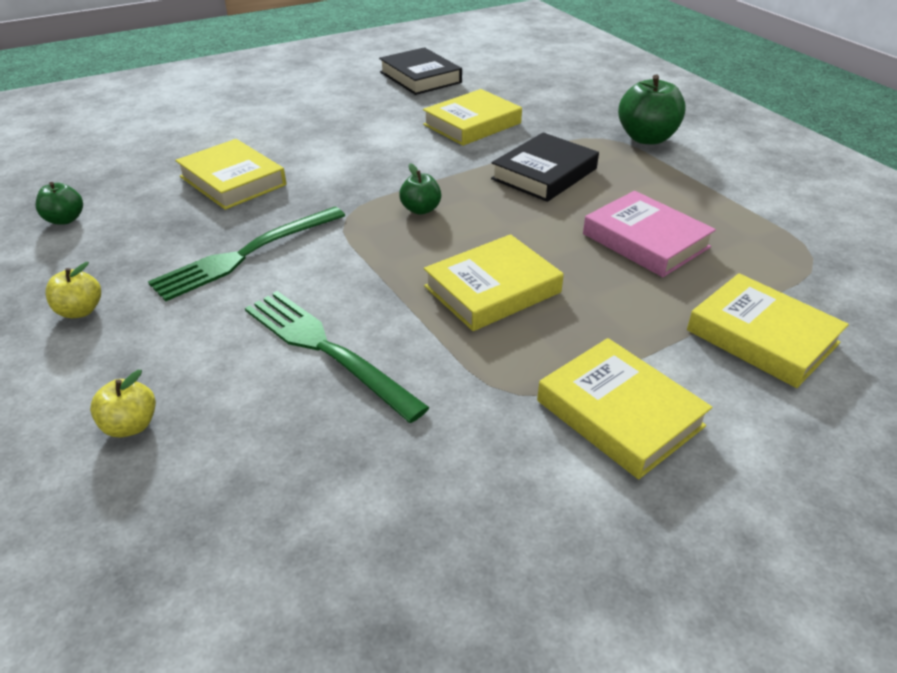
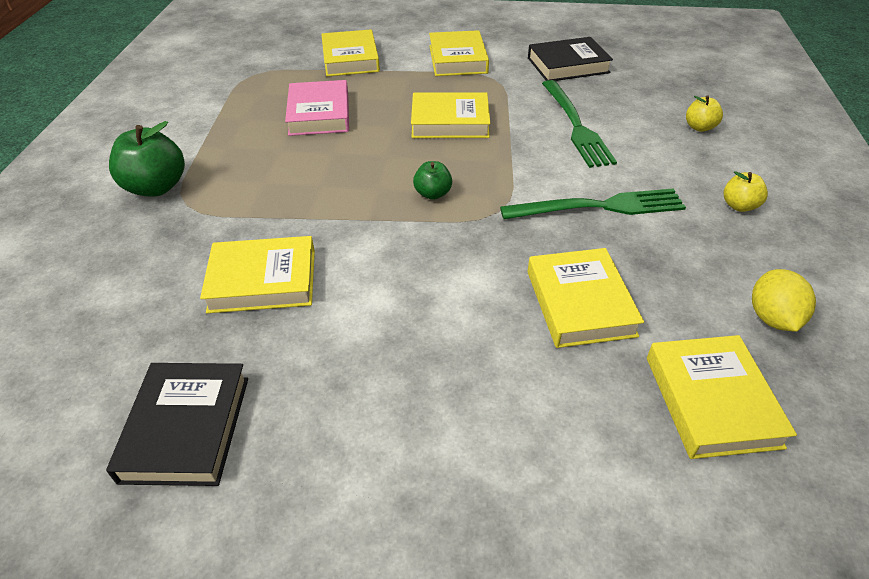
camera: 145 degrees left, 5 degrees up
green apple [36,182,83,225] -> yellow lemon [752,269,816,331]
black book [491,132,599,202] -> black book moved to [528,37,613,81]
none -> yellow book [647,335,797,459]

